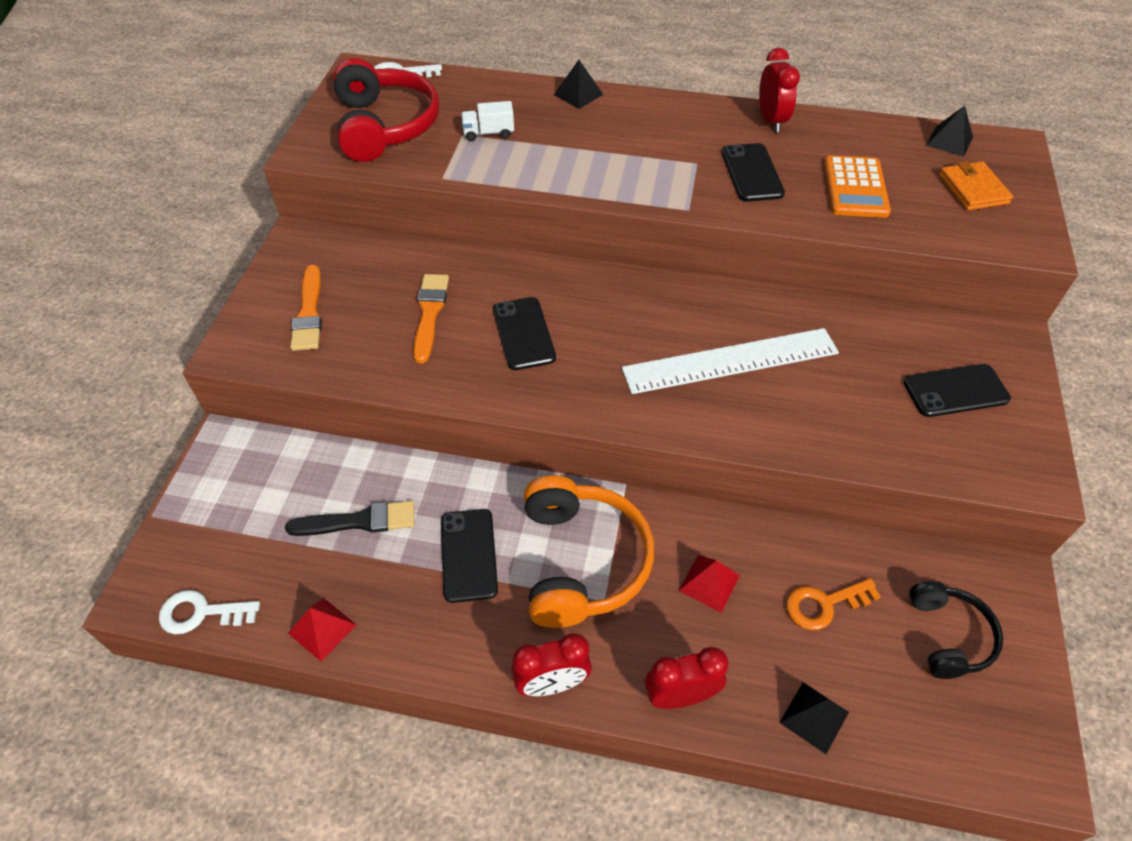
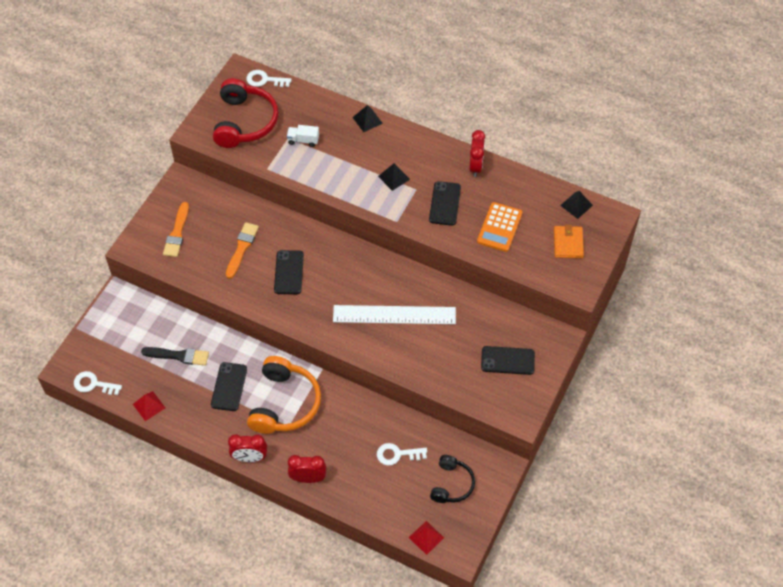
camera: 15 degrees right, 5 degrees up
red pyramid [679,555,740,613] -> red pyramid moved to [409,521,444,555]
black pyramid [779,682,849,754] -> black pyramid moved to [378,163,410,191]
orange key [786,578,881,630] -> white key [377,443,427,465]

